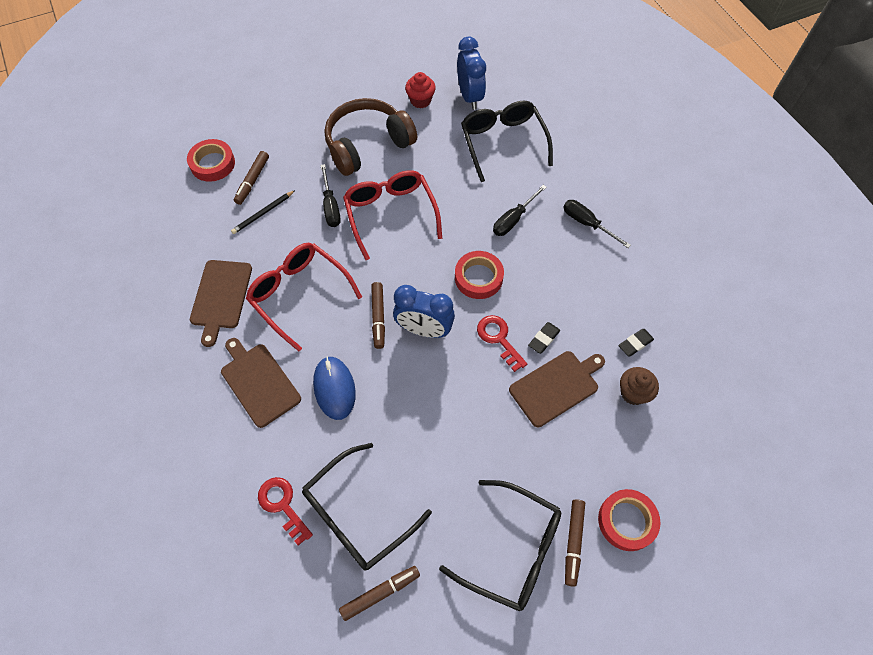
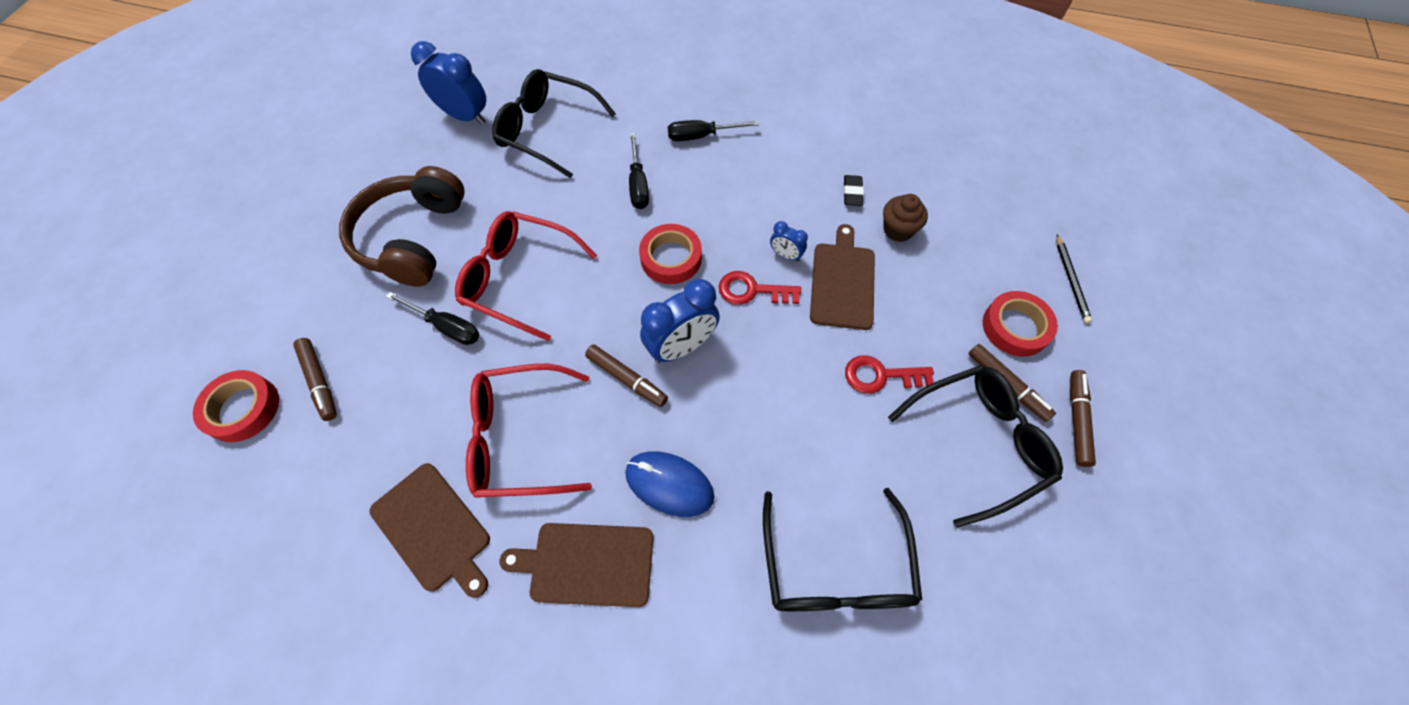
camera: 50 degrees left, 0 degrees up
black pencil [231,190,295,234] -> black pencil moved to [1057,234,1092,324]
red key [258,477,313,546] -> red key moved to [845,355,934,394]
brown marker [339,566,420,621] -> brown marker moved to [1070,370,1096,467]
red cupcake [405,72,436,108] -> none
black eraser [528,322,560,354] -> blue clock [770,221,808,262]

